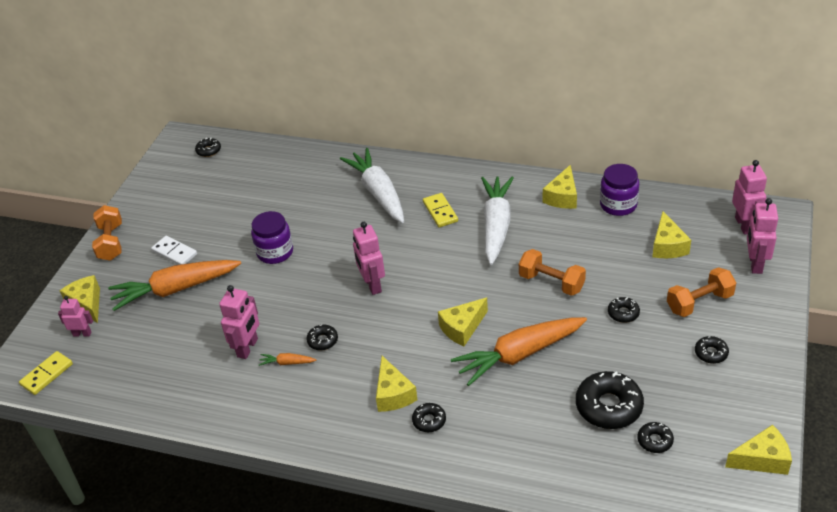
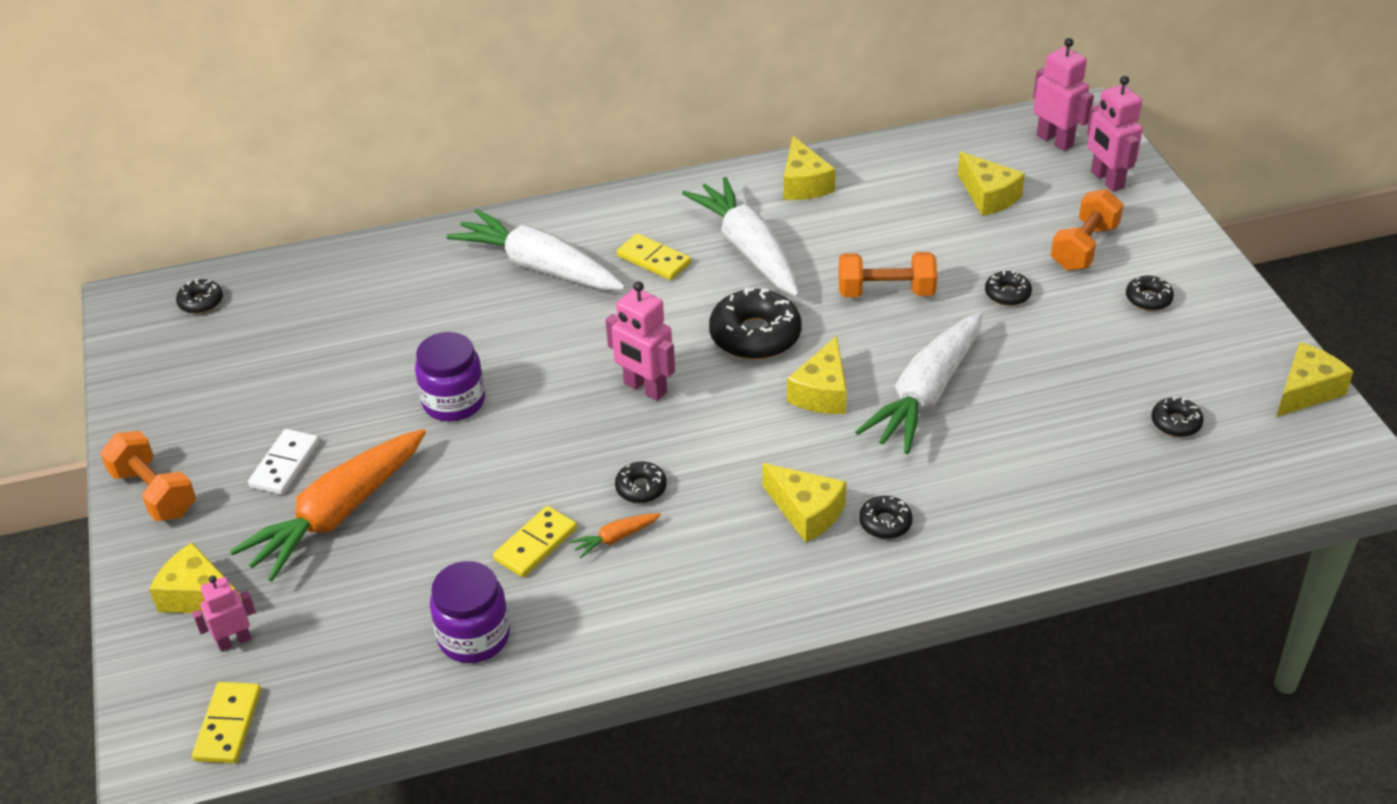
camera: 35 degrees left, 0 degrees up
white domino [151,236,197,265] -> white domino turned 75 degrees counterclockwise [248,429,319,495]
pink robot [219,285,259,359] -> yellow domino [493,506,577,577]
orange carrot [451,317,587,386] -> white carrot [855,312,982,454]
black donut [576,371,644,429] -> black donut moved to [709,288,802,360]
purple jar [600,164,639,216] -> purple jar moved to [430,561,510,663]

